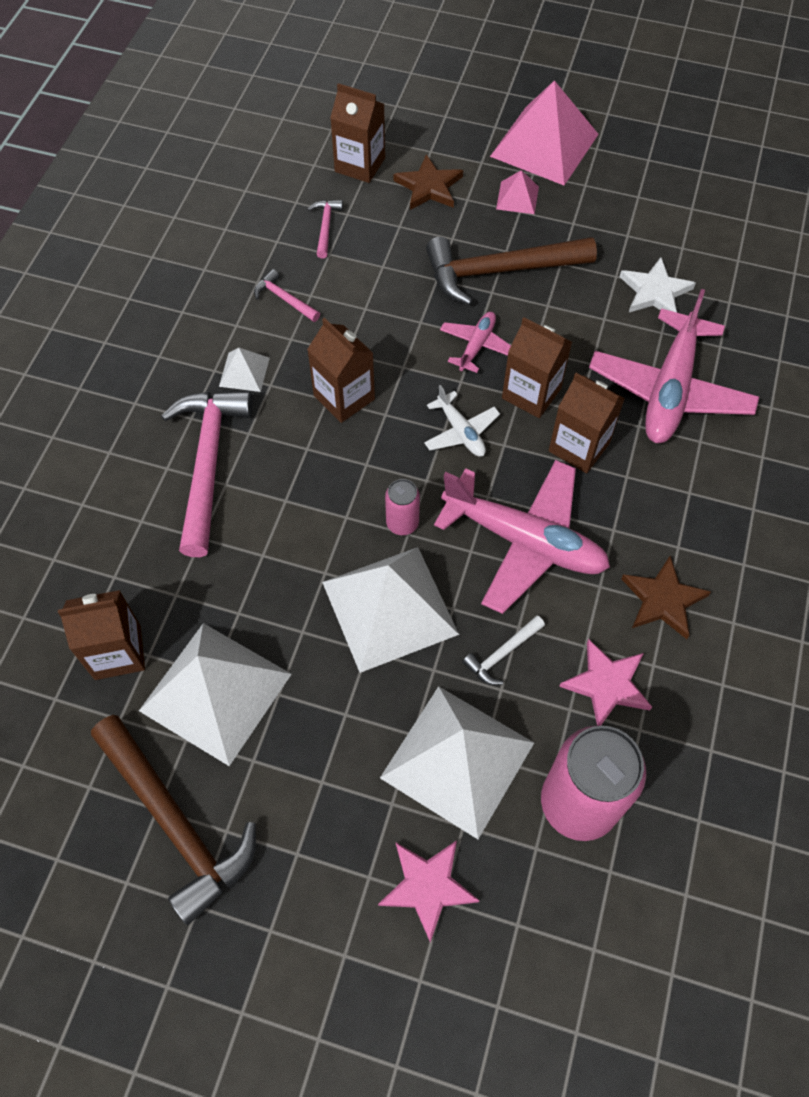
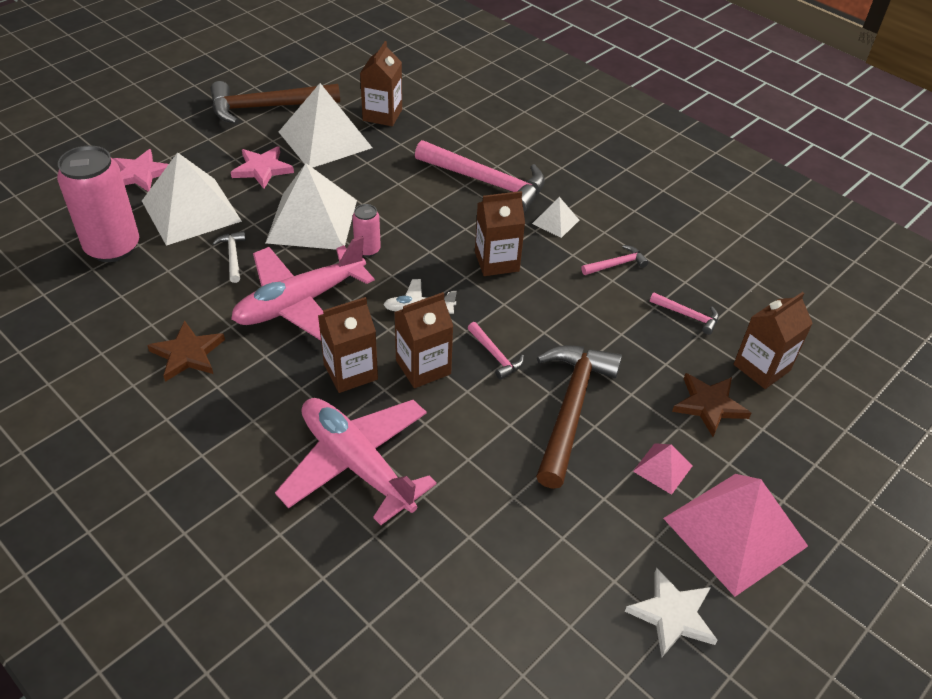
camera: 115 degrees right, 15 degrees down
pink plane [440,312,511,373] -> pink hammer [468,322,524,380]
pink star [559,639,652,726] -> pink star moved to [231,146,294,189]
white star [620,257,696,313] -> white star moved to [625,568,718,658]

